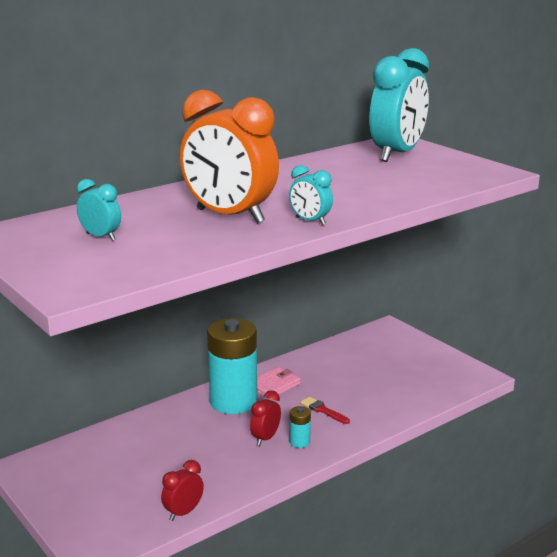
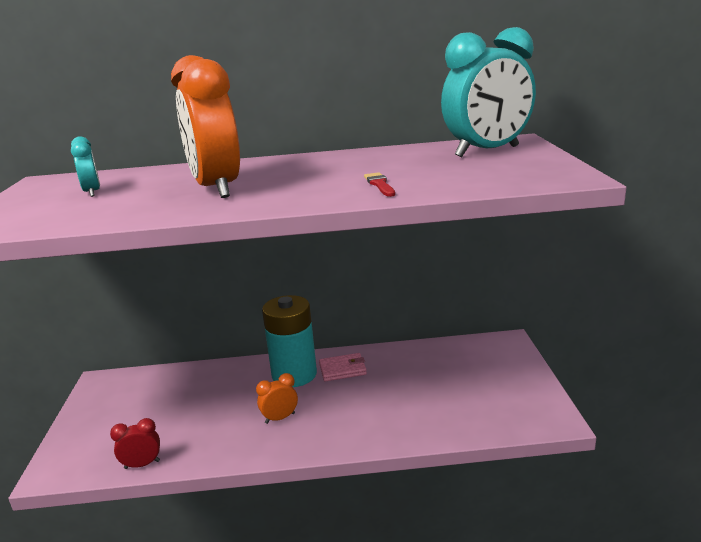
camera: 35 degrees right, 0 degrees up
red clock [250,390,281,446] -> orange clock [256,373,298,424]
turquoise clock [289,165,333,225] -> none
turquoise battery [290,406,311,448] -> none
red brush [301,396,350,424] -> red brush moved to [364,172,395,197]

